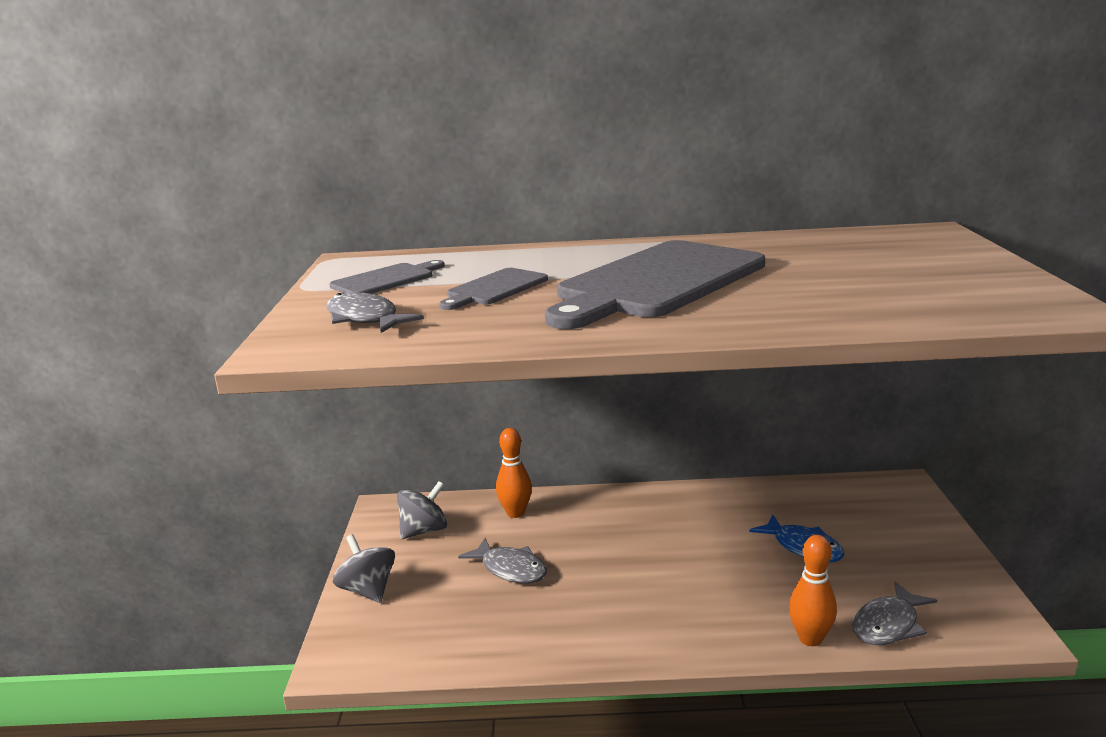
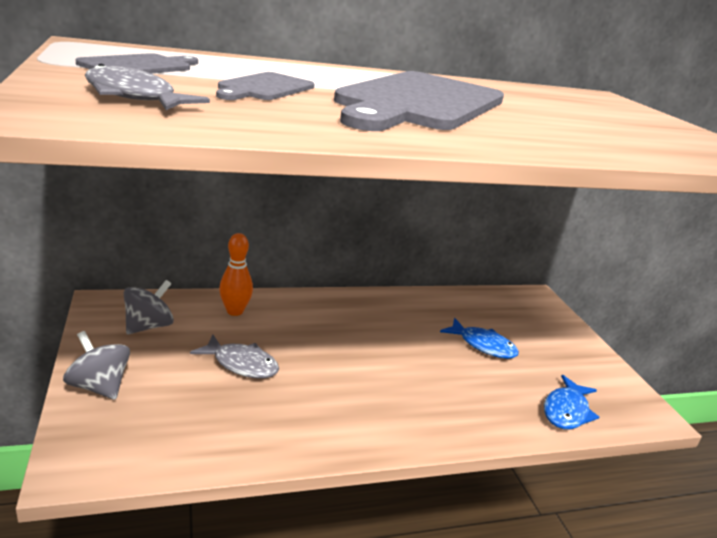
camera: 20 degrees left, 5 degrees up
orange bowling pin [789,535,837,646] -> none
grey fish [852,582,937,645] -> blue fish [544,375,599,429]

